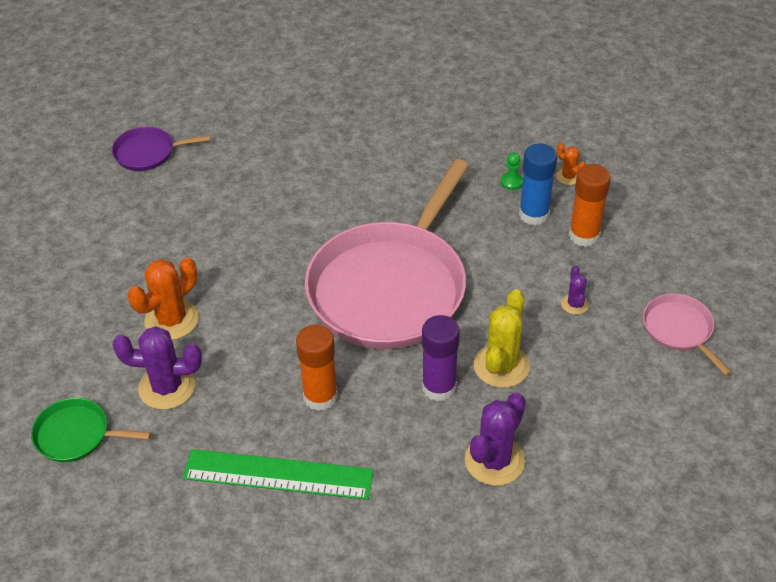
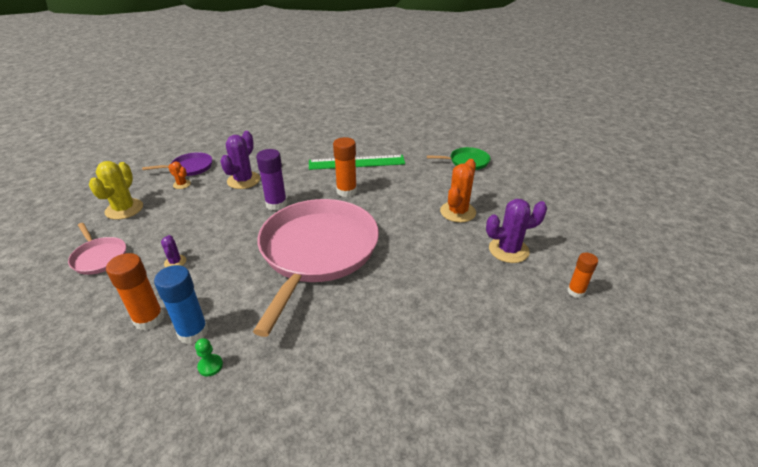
camera: 165 degrees right, 10 degrees down
purple pan [112,127,211,171] -> purple pan moved to [142,152,212,176]
purple cactus [113,326,202,410] -> purple cactus moved to [486,199,547,263]
yellow cactus [474,289,530,388] -> yellow cactus moved to [89,161,143,220]
orange cactus [556,143,586,185] -> orange cactus moved to [168,161,191,189]
none -> orange glue stick [567,253,598,298]

